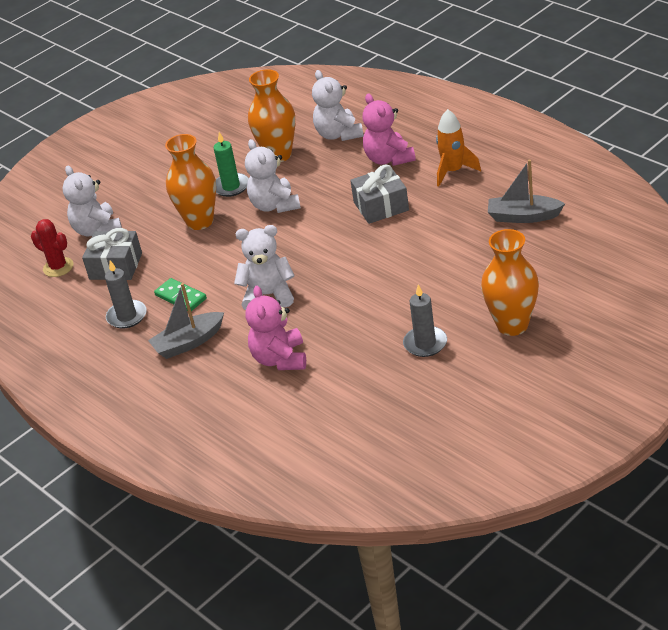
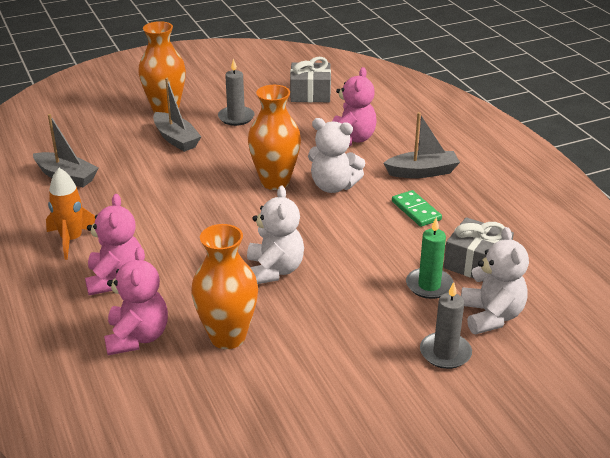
camera: 165 degrees left, 5 degrees down
red cactus [31,219,73,277] -> none
grey candle [105,260,147,329] -> grey candle moved to [420,282,472,369]
orange vase [165,134,216,230] -> orange vase moved to [248,85,301,190]
green candle [214,132,249,197] -> green candle moved to [406,217,454,299]
white teddy bear [312,70,364,141] -> pink teddy bear [104,247,168,355]
grey gift [350,164,409,224] -> grey gift moved to [290,57,331,102]
none -> grey boat [153,78,202,152]

